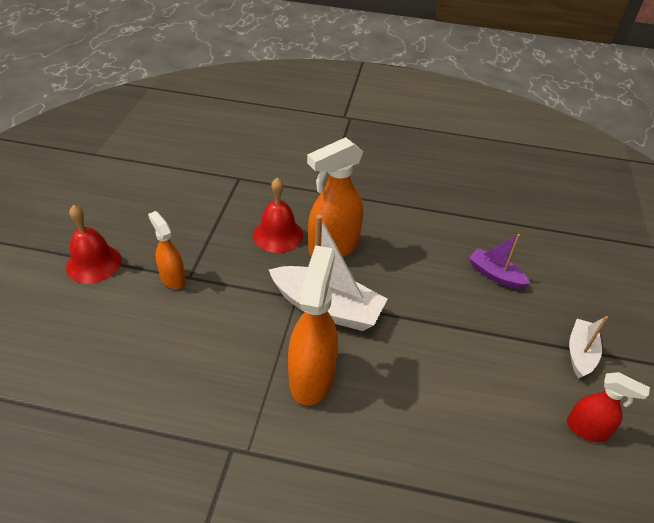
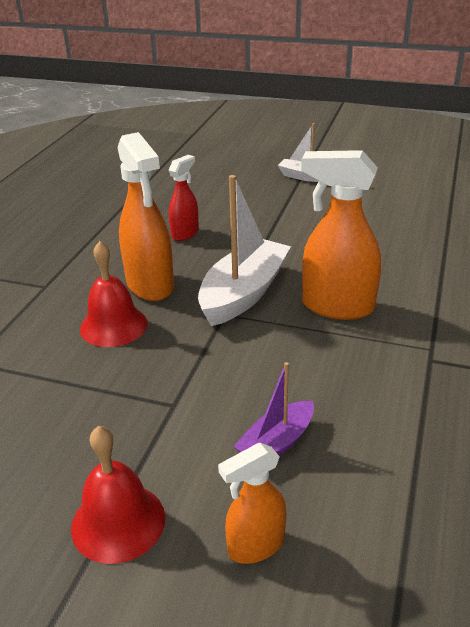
camera: 80 degrees left, 10 degrees down
orange spray bottle [148,211,186,289] -> orange spray bottle moved to [218,443,286,564]
purple boat [469,234,531,289] -> purple boat moved to [234,362,314,456]
red spray bottle [567,372,650,443] -> red spray bottle moved to [169,155,199,241]

